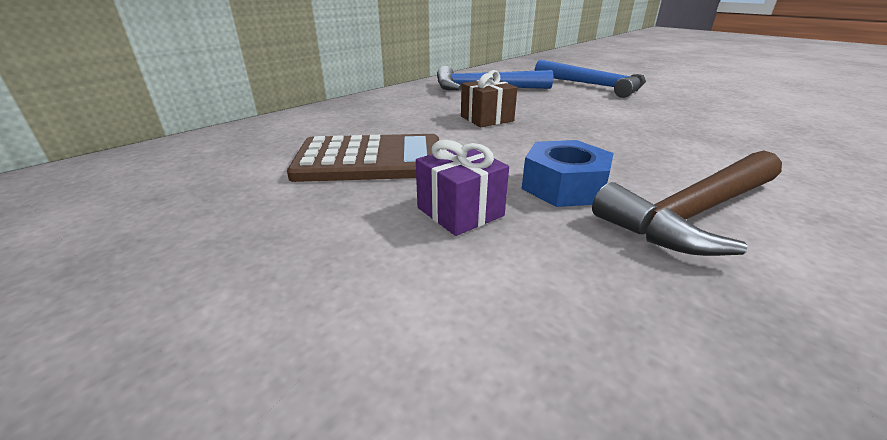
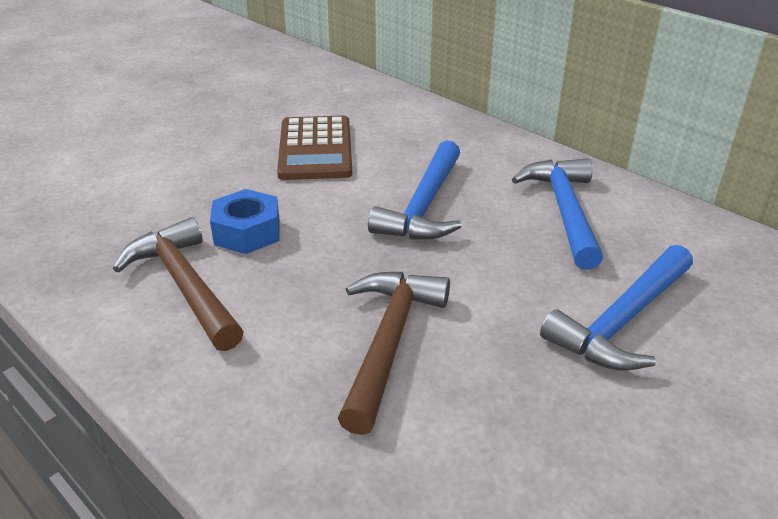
camera: 90 degrees right, 5 degrees up
purple gift [416,140,509,236] -> none
brown gift [461,70,517,127] -> blue hammer [368,140,462,240]
none -> brown hammer [338,272,450,435]

